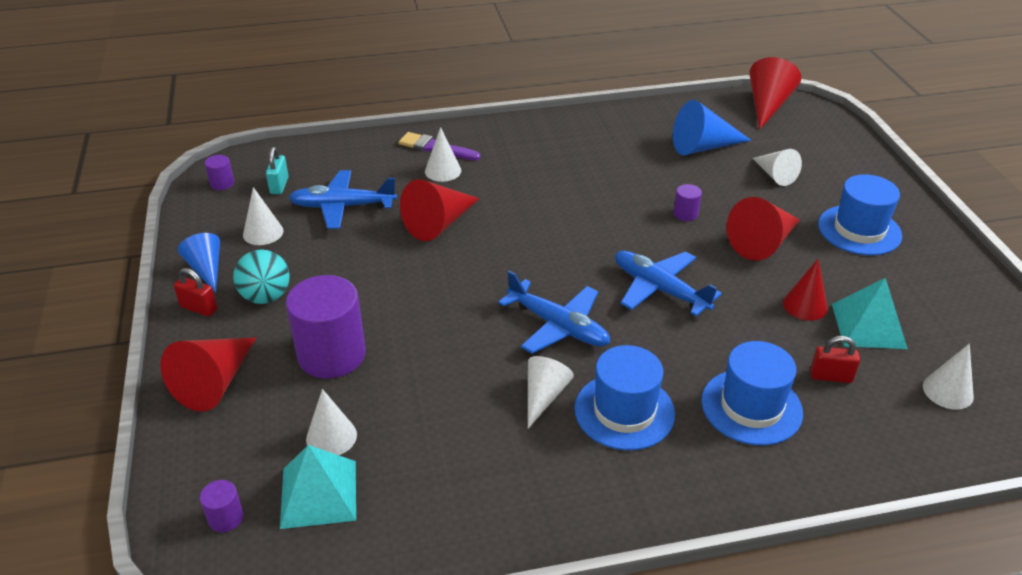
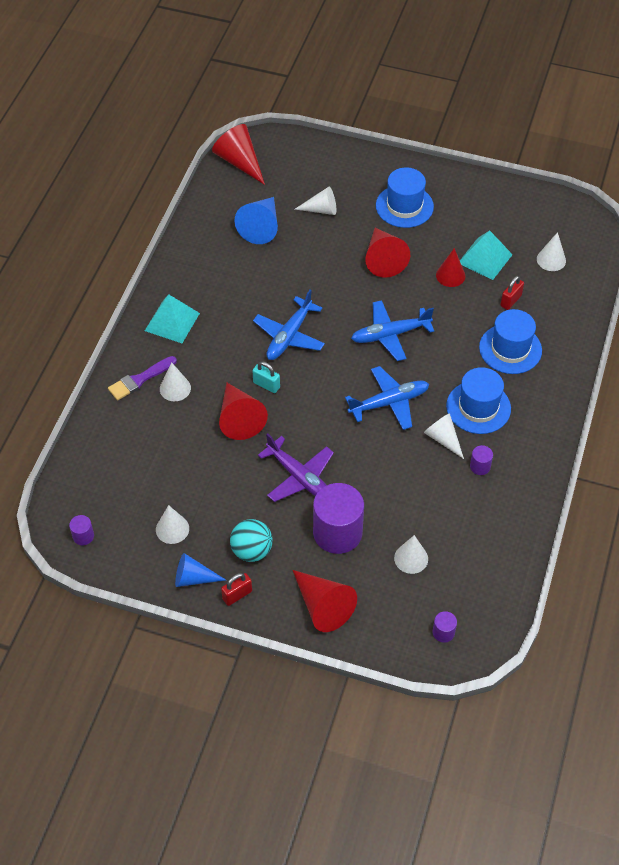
camera: 60 degrees left, 15 degrees up
turquoise padlock [266,147,289,194] -> turquoise padlock moved to [252,361,280,393]
turquoise pyramid [280,445,356,529] -> turquoise pyramid moved to [145,294,200,343]
blue plane [288,170,397,229] -> blue plane moved to [253,290,325,360]
purple cylinder [673,184,702,221] -> purple cylinder moved to [470,445,493,475]
none -> purple plane [258,433,334,502]

